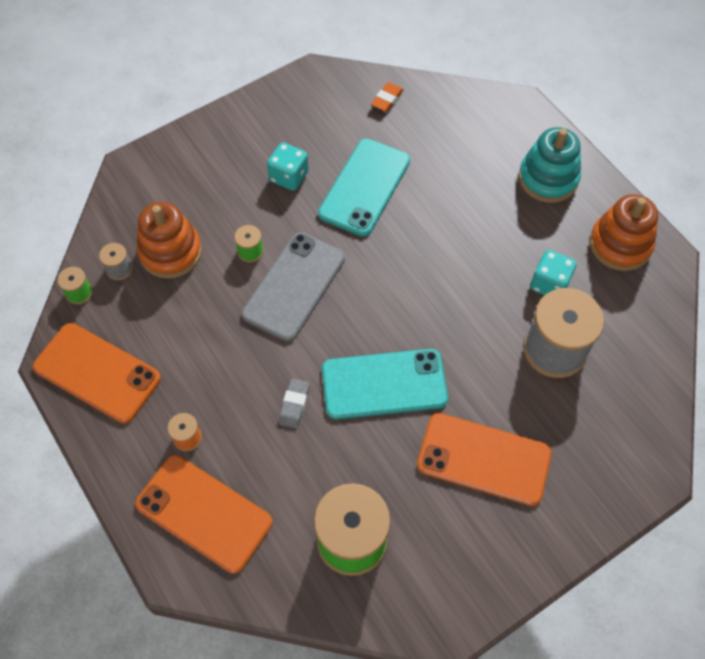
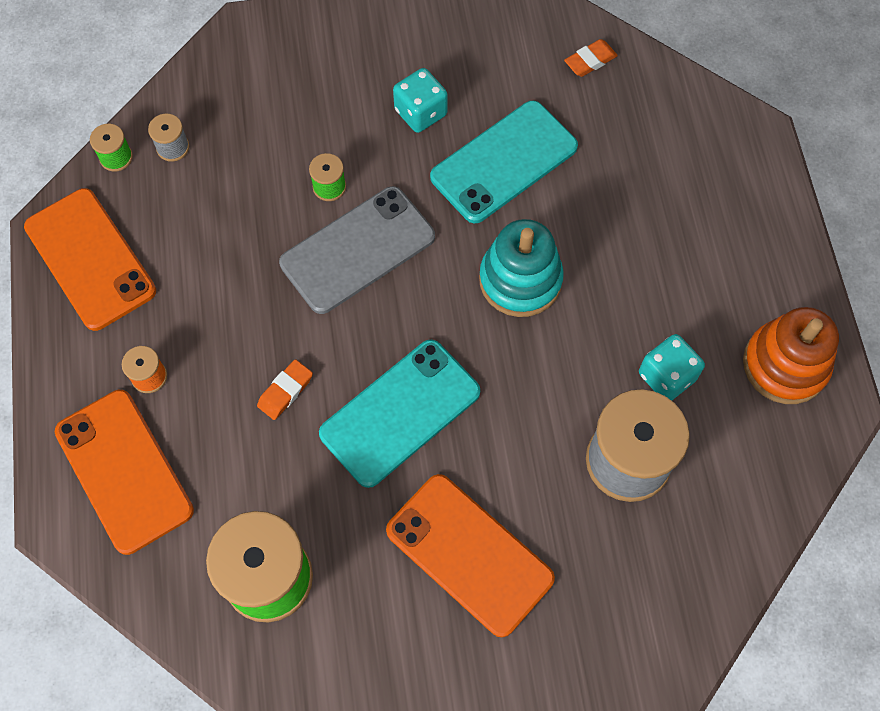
camera: 25 degrees right, 5 degrees up
orange stacking toy [137,202,202,278] -> none
grey eraser [279,379,310,428] -> orange eraser [257,359,313,420]
turquoise phone [322,349,448,419] -> turquoise phone turned 60 degrees counterclockwise [319,339,480,488]
turquoise stacking toy [519,127,581,203] -> turquoise stacking toy moved to [479,219,564,317]

